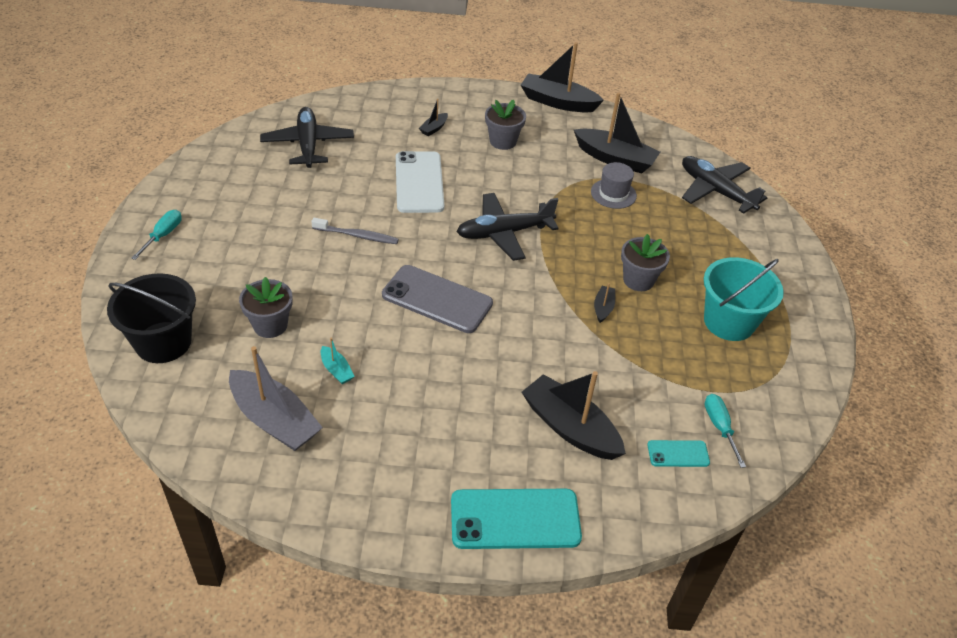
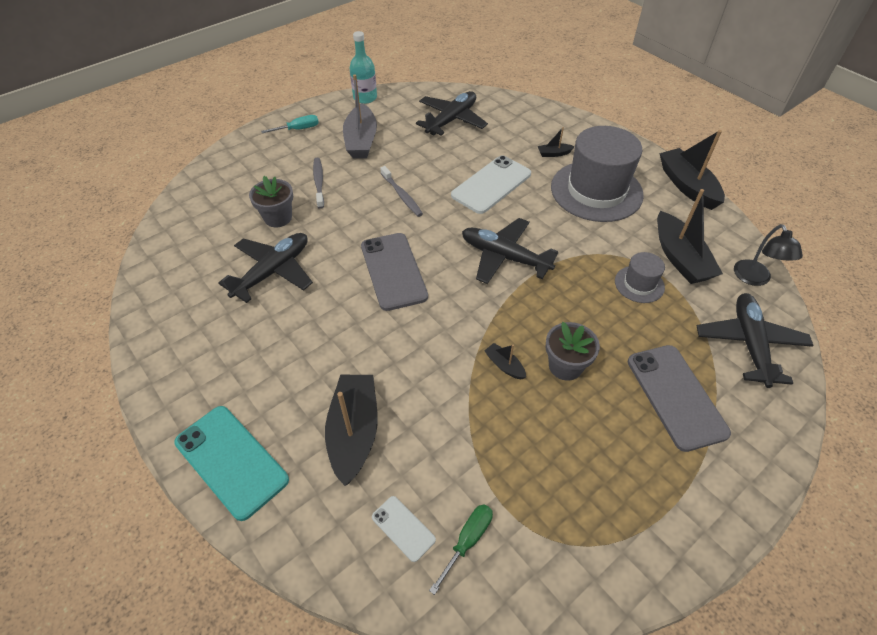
camera: 50 degrees right, 5 degrees up
black bucket [107,273,196,363] -> none
grey boat [229,346,323,451] -> grey boat moved to [343,74,377,158]
turquoise boat [321,338,355,384] -> black plane [218,233,313,303]
grey flower pot [485,100,526,150] -> grey hat [551,126,644,222]
black boat [594,283,615,323] -> black boat turned 105 degrees counterclockwise [484,343,526,380]
turquoise phone [647,440,710,467] -> white phone [372,496,436,562]
turquoise bucket [704,257,784,341] -> none
turquoise screwdriver [705,394,746,468] -> green screwdriver [429,504,493,595]
none -> grey toothbrush [313,158,324,209]
none -> turquoise bottle [350,31,377,104]
none -> grey phone [628,345,731,452]
none -> black lamp [734,224,803,286]

